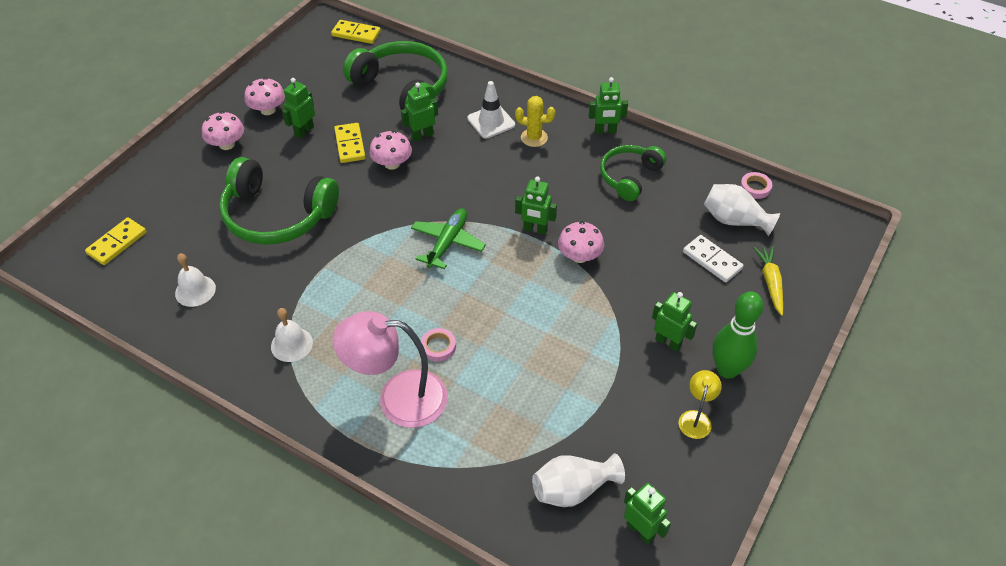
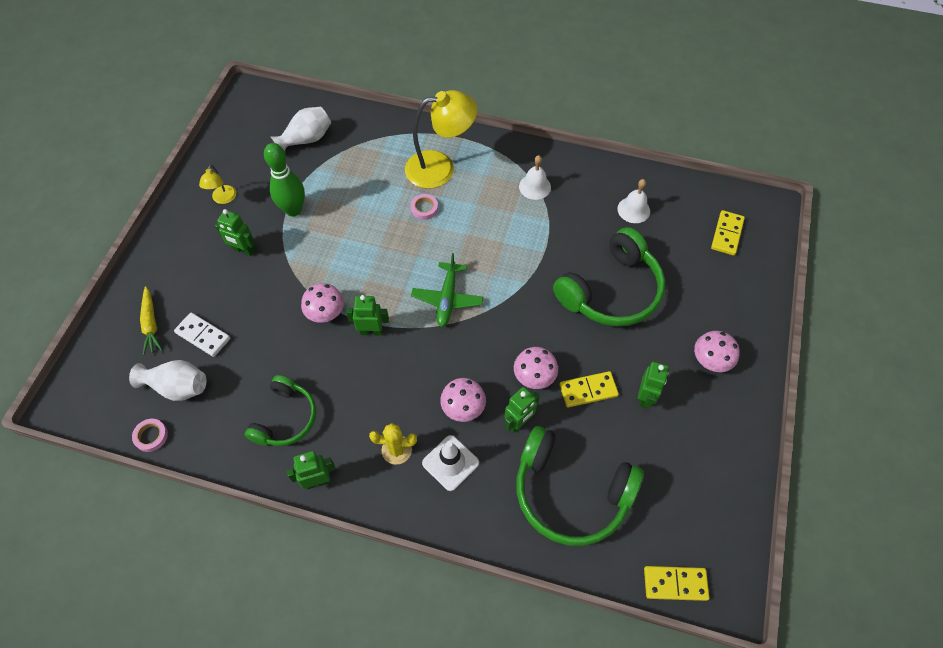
camera: 165 degrees right, 10 degrees up
green headphones [219,157,339,245] -> green headphones turned 135 degrees clockwise [553,227,665,327]
pink mushroom [244,77,285,115] -> pink mushroom moved to [440,378,486,422]
pink lamp [333,311,448,428] -> yellow lamp [405,90,478,189]
yellow domino [334,123,366,163] -> yellow domino turned 75 degrees counterclockwise [559,371,619,408]
green robot [624,483,671,544] -> none
green bowling pin [713,291,763,379] -> green bowling pin moved to [264,143,305,217]

